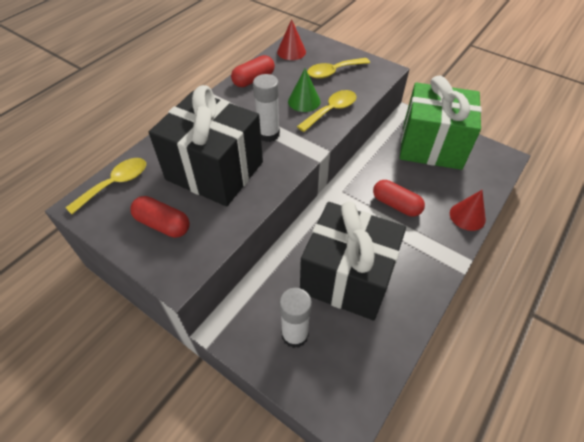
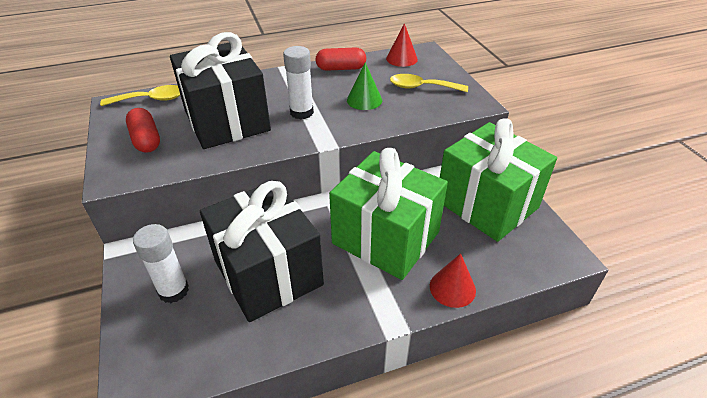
camera: 35 degrees right, 10 degrees down
yellow spoon [297,90,357,132] -> none
red capsule [373,180,425,217] -> green gift [329,148,448,280]

